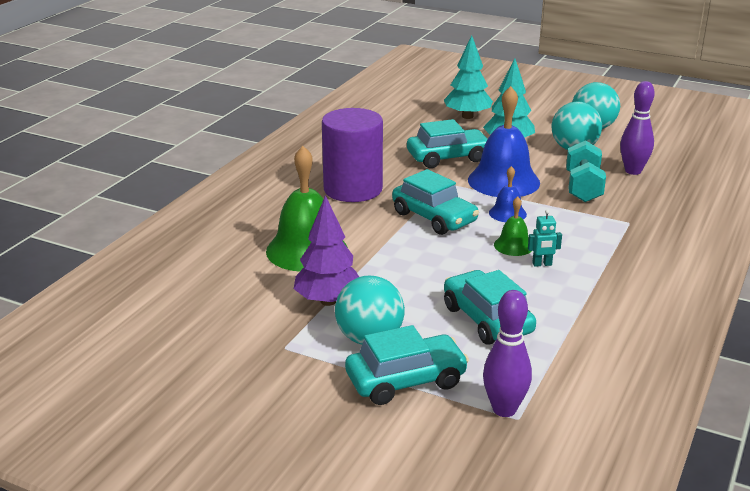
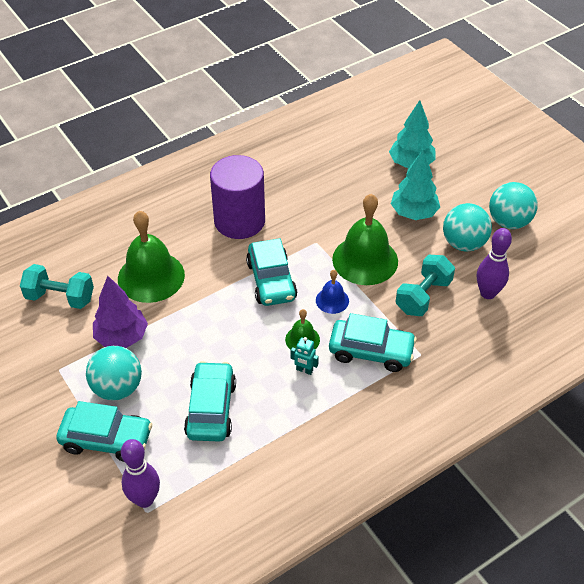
camera: 30 degrees right, 20 degrees up
turquoise car [407,119,488,168] -> turquoise car moved to [329,313,417,372]
blue bell [468,86,540,197] -> green bell [332,194,398,285]
none -> turquoise dumbbell [20,264,94,309]

